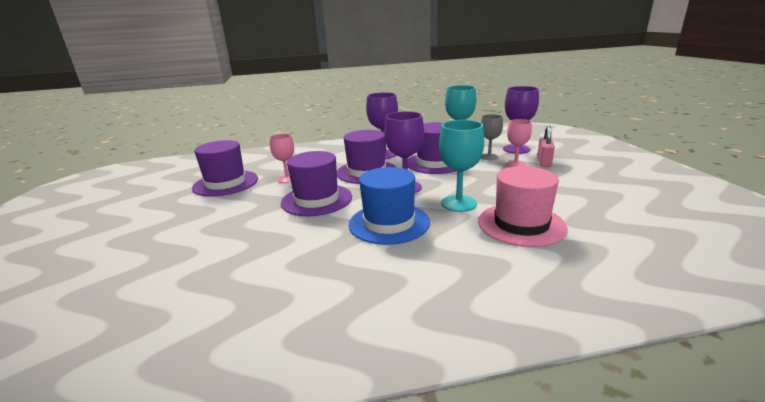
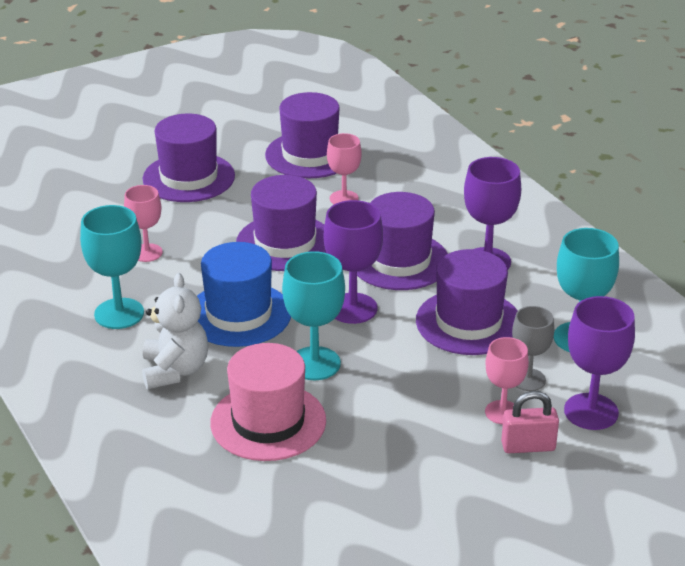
camera: 70 degrees right, 10 degrees up
none -> turquoise goblet [80,205,144,329]
none -> pink goblet [124,185,163,262]
none -> white teddy bear [142,273,208,389]
none -> purple hat [143,114,235,202]

